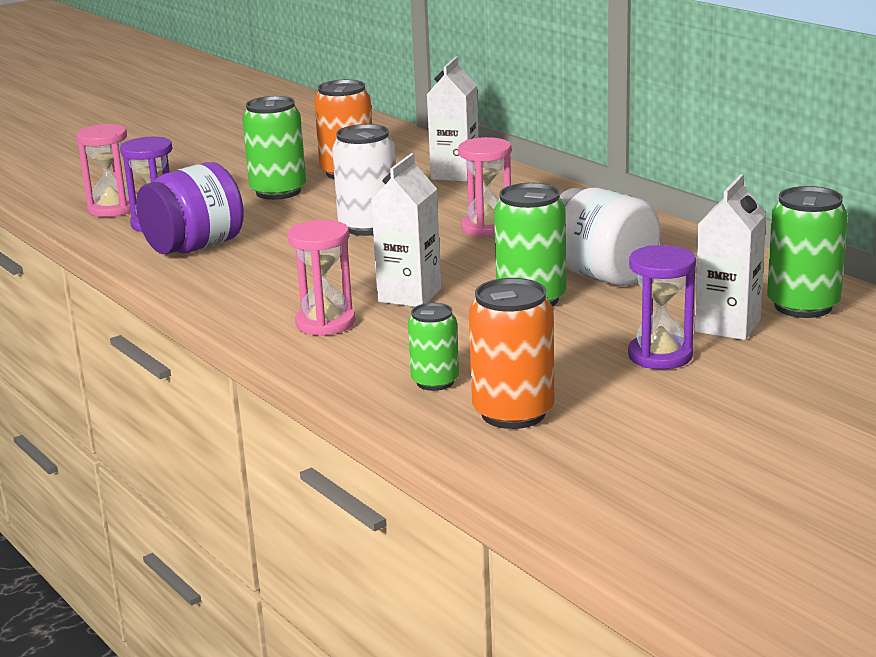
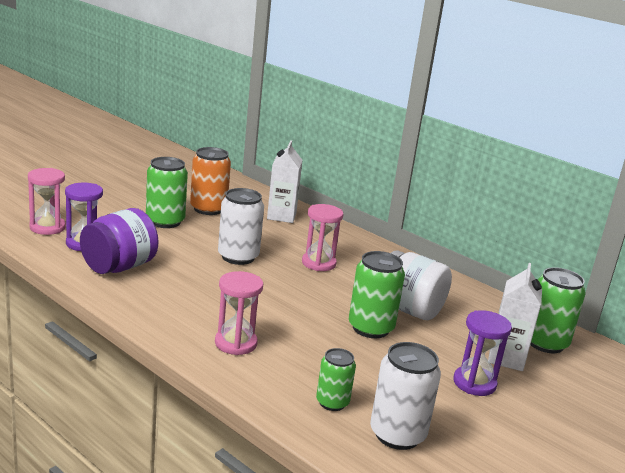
camera: 15 degrees left, 0 degrees up
white carton [371,153,441,307] -> none
orange can [469,278,554,429] -> white can [370,342,441,450]

